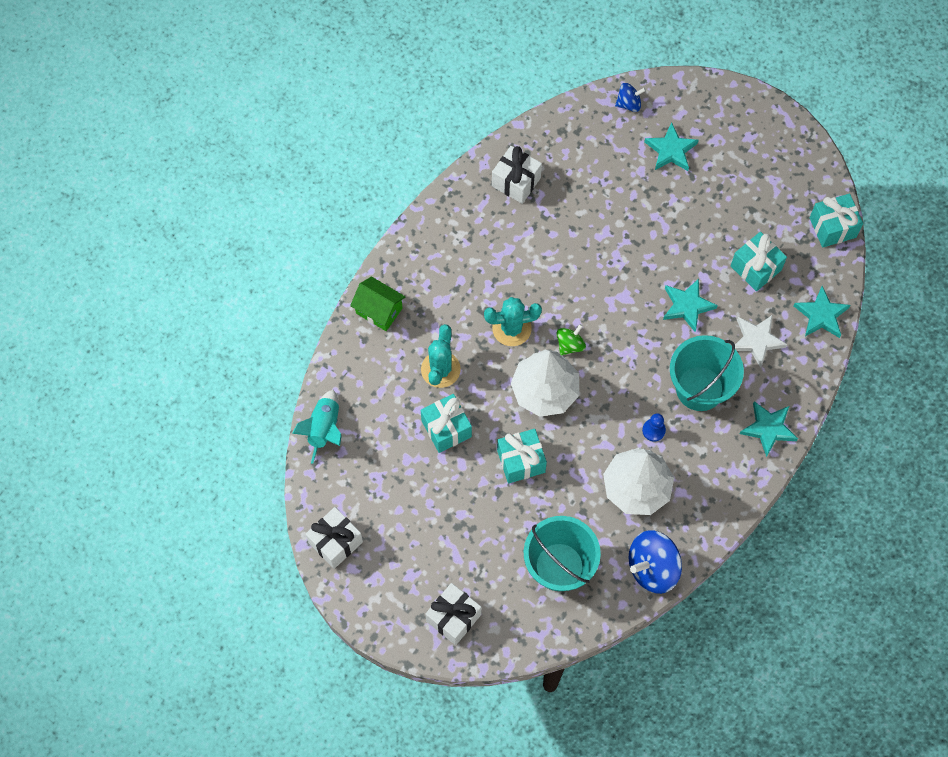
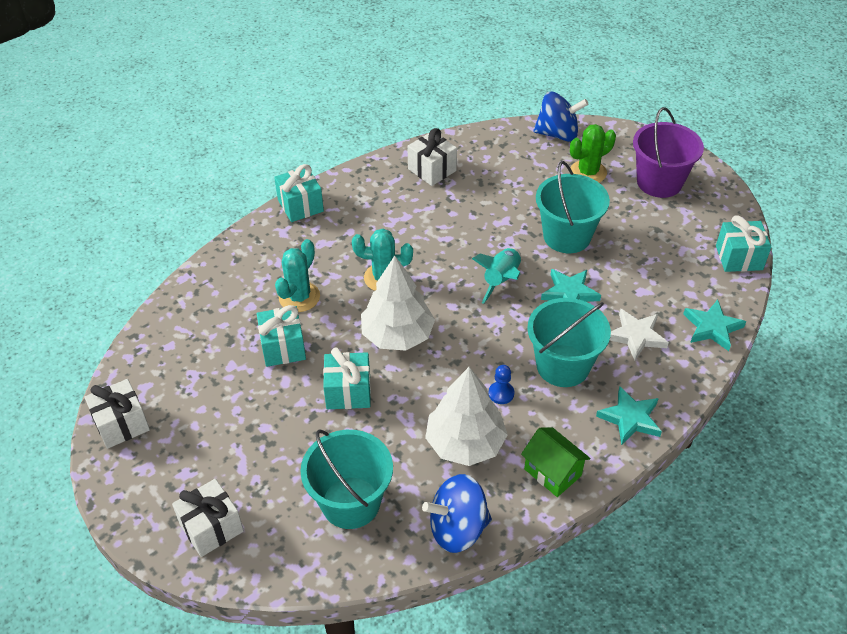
camera: 15 degrees right, 20 degrees down
turquoise rocket [292,390,342,464] -> turquoise rocket moved to [472,248,521,304]
green house [350,277,406,331] -> green house moved to [521,427,590,497]
green spinning top [557,324,586,355] -> none
blue spinning top [615,83,646,112] -> blue spinning top [533,92,588,142], size x1.79
turquoise star [644,122,699,171] -> green cactus [570,124,616,183]
turquoise gift [731,232,787,291] -> turquoise gift moved to [274,164,324,222]
none -> turquoise bucket [536,161,610,253]
none -> purple bucket [633,107,704,198]

